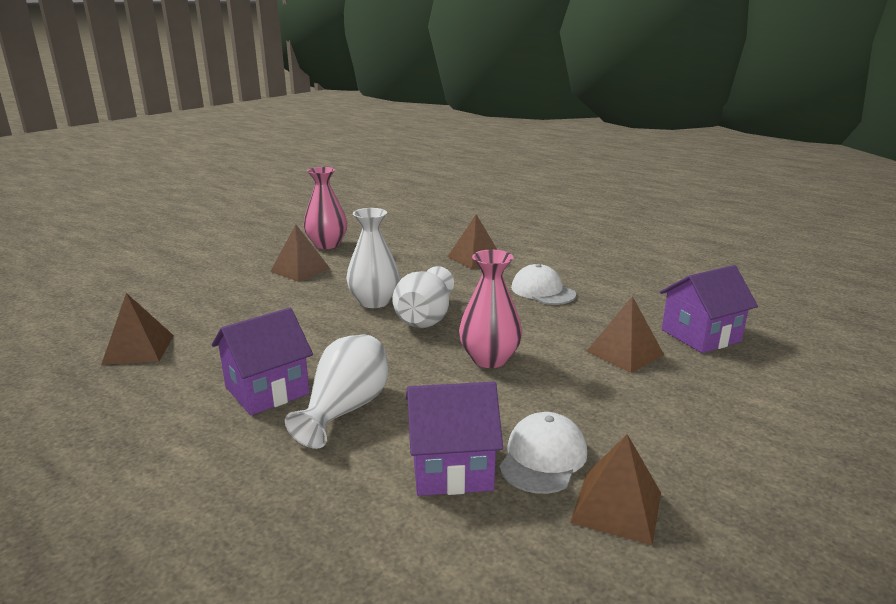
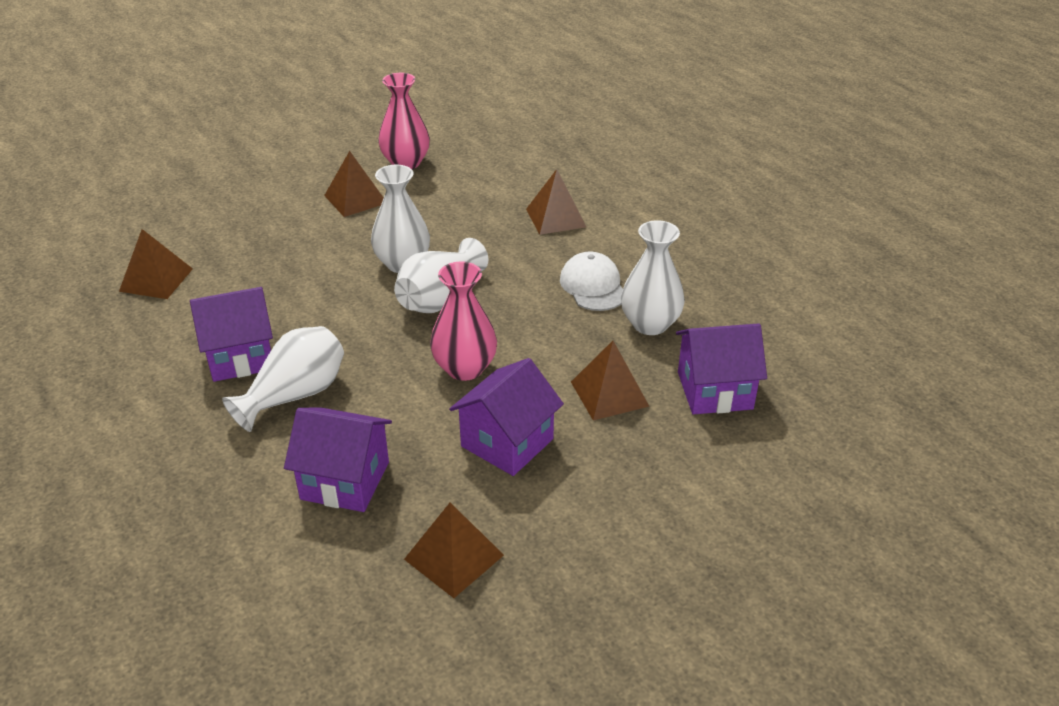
camera: 20 degrees right, 15 degrees up
white cap [499,412,587,494] -> none
none -> purple house [449,358,564,476]
none -> white vase [621,220,685,335]

